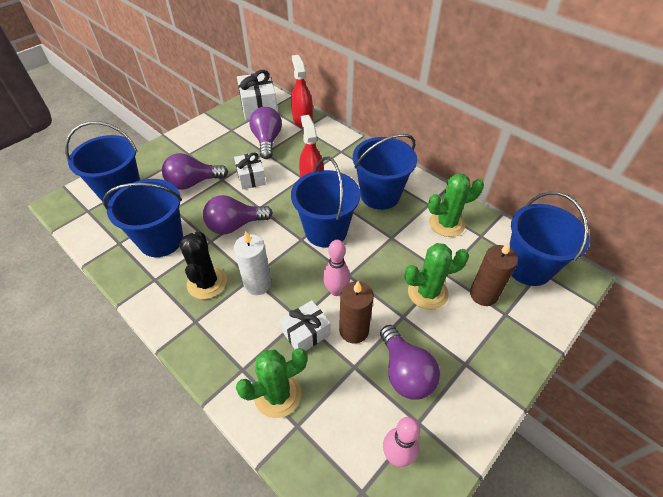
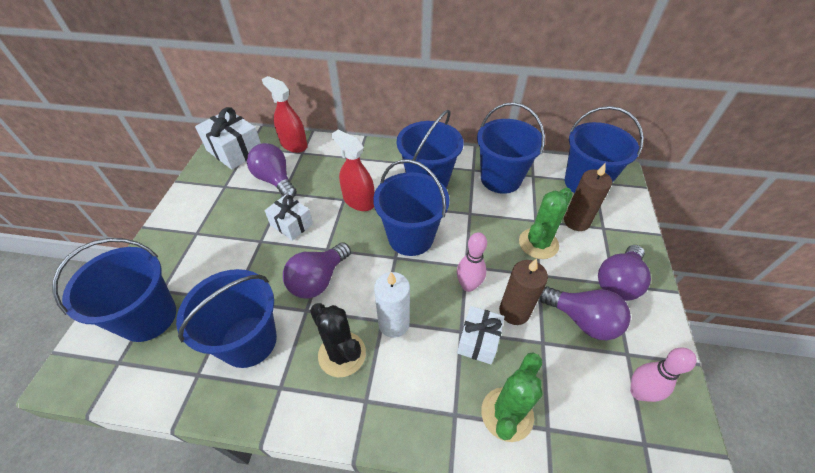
camera: 35 degrees left, 0 degrees up
purple light bulb [162,153,228,190] -> purple light bulb moved to [598,245,651,301]
green cactus [428,173,484,237] -> blue bucket [477,102,545,194]

